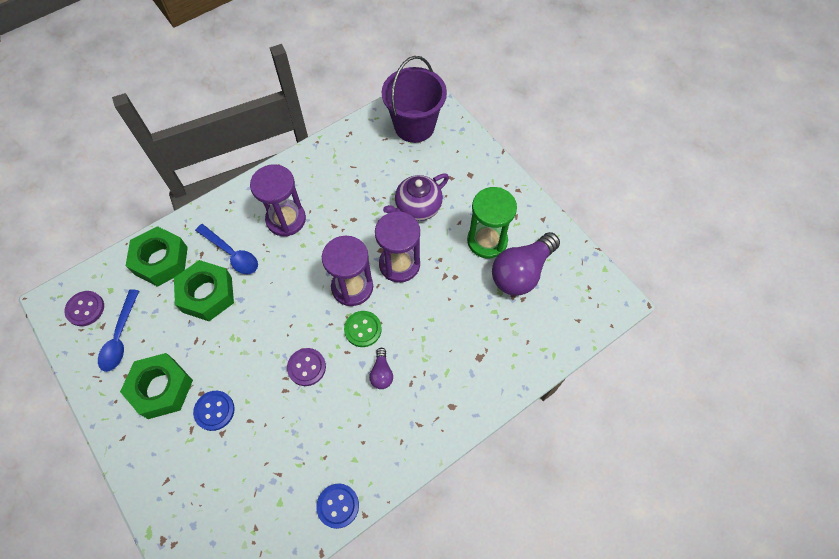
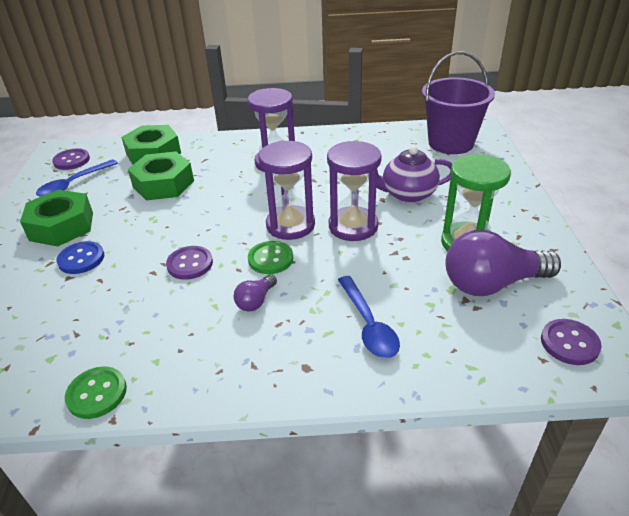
camera: 35 degrees right, 25 degrees down
blue spoon [195,224,258,274] -> blue spoon moved to [338,276,400,358]
blue button [316,483,359,529] -> green button [65,367,127,419]
none -> purple button [541,319,602,365]

